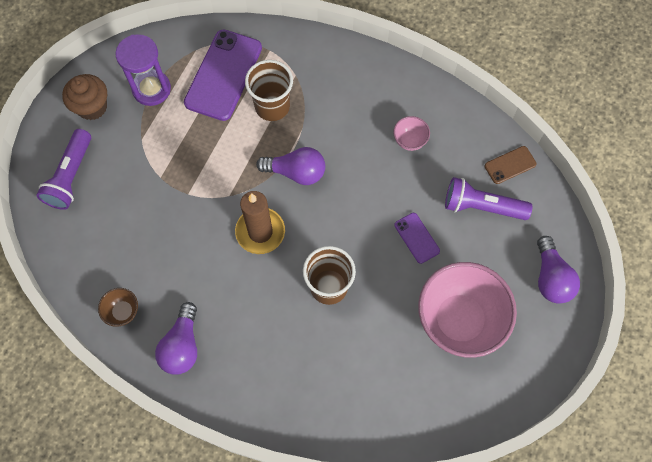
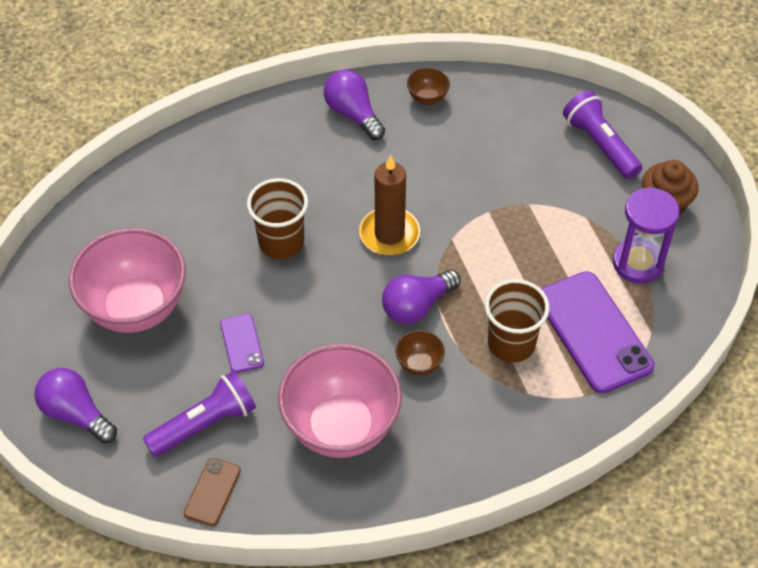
camera: 135 degrees right, 15 degrees down
pink bowl [393,116,430,151] -> pink bowl [278,343,402,458], size x2.37
purple phone [394,213,440,264] -> purple phone turned 60 degrees clockwise [220,314,264,373]
none -> brown bowl [395,330,445,376]

